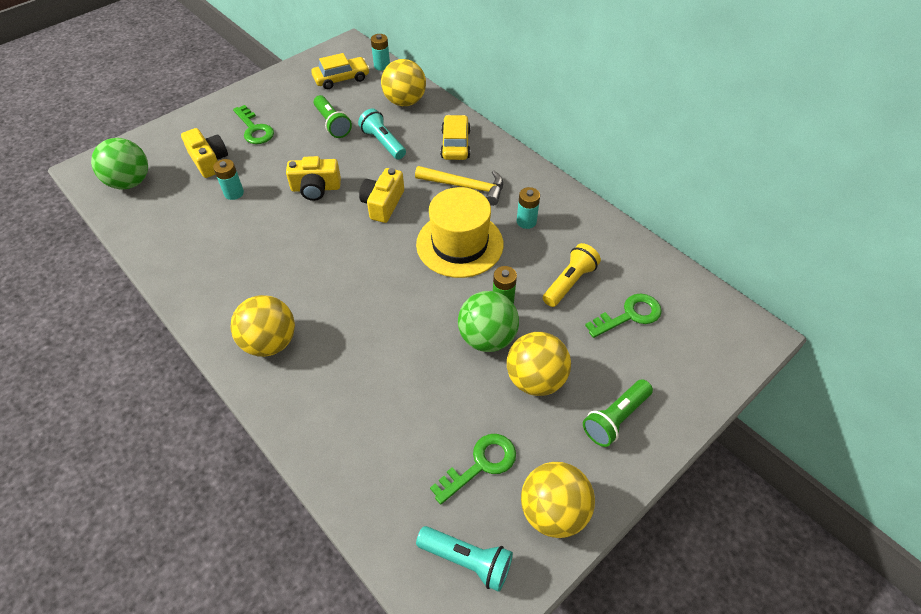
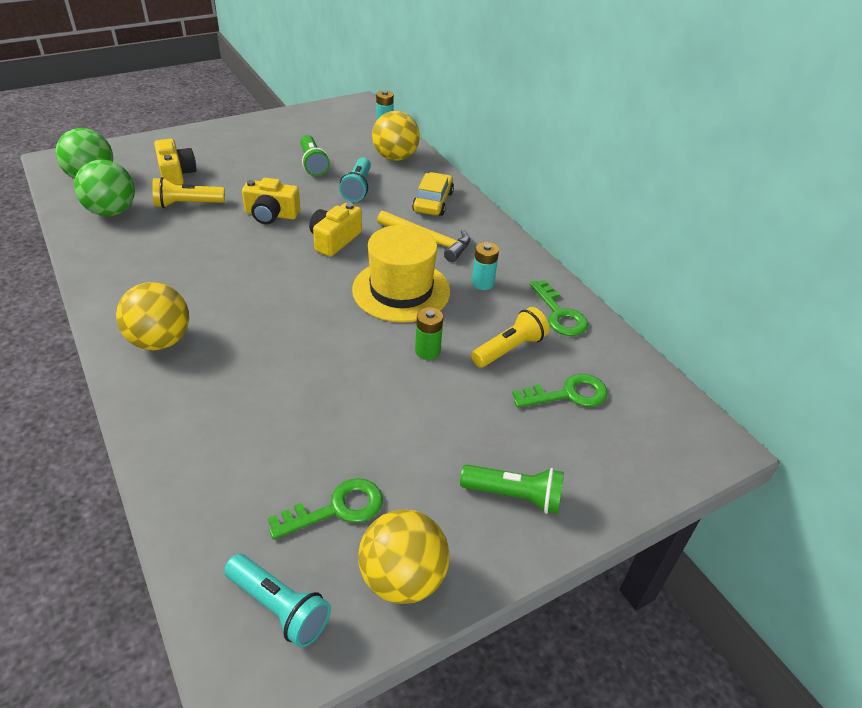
camera: 10 degrees right, 10 degrees down
turquoise battery [213,159,244,200] -> yellow flashlight [152,177,225,208]
green key [233,105,274,144] -> green key moved to [530,280,588,336]
yellow car [311,53,370,89] -> none
turquoise flashlight [358,108,406,160] -> turquoise flashlight turned 150 degrees counterclockwise [339,157,371,202]
green ball [458,291,519,352] -> green ball moved to [74,160,135,216]
yellow ball [507,332,571,396] -> none
green flashlight [583,379,653,447] -> green flashlight turned 135 degrees counterclockwise [460,465,564,514]

